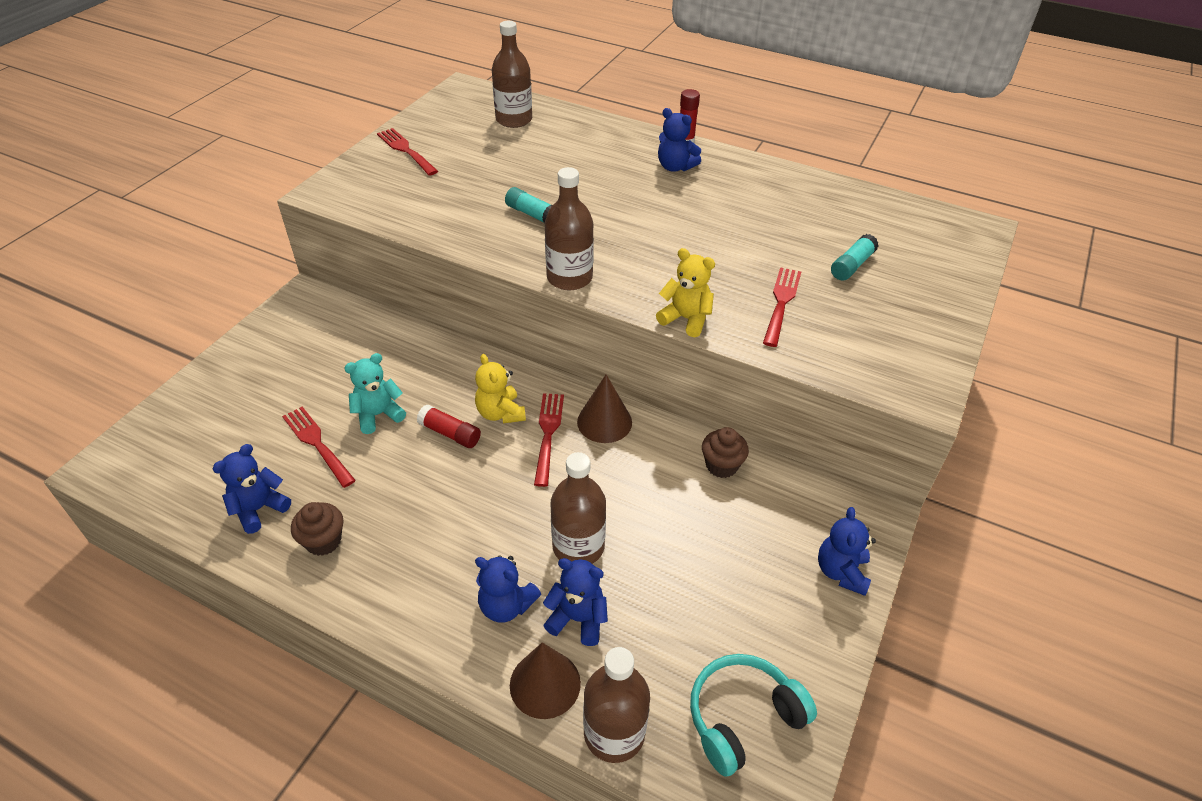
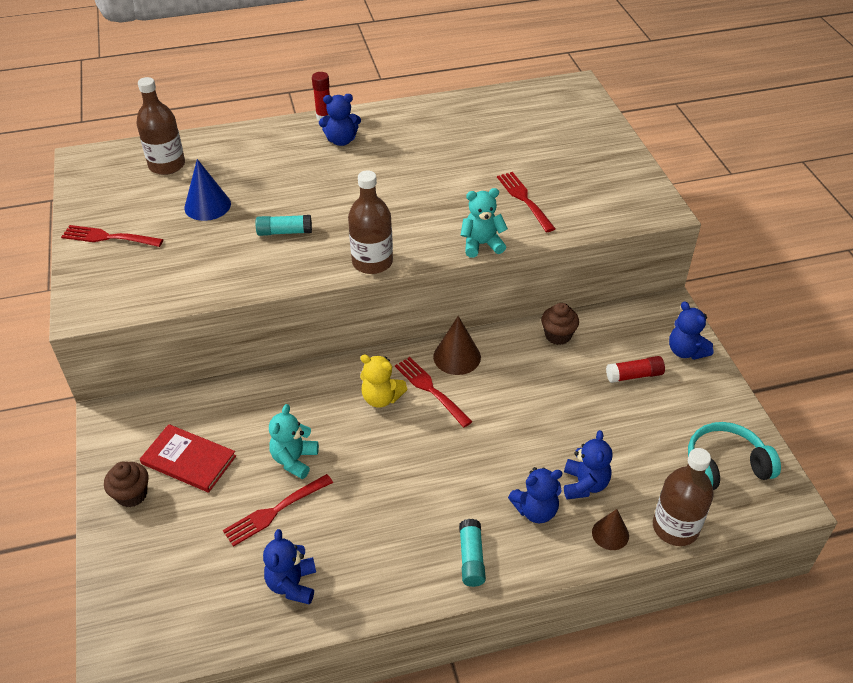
camera: 40 degrees left, 0 degrees up
red fork [282,407,356,488] -> red fork turned 45 degrees counterclockwise [223,474,333,547]
brown cupcake [291,502,343,556] -> brown cupcake moved to [104,462,149,507]
red glue stick [417,404,481,448] -> red glue stick moved to [606,356,665,383]
brown cone [510,642,581,719] -> brown cone [592,509,629,550], size x0.66
blue teddy bear [543,558,608,646] -> blue teddy bear turned 120 degrees clockwise [564,430,613,499]
brown bottle [551,452,606,564] -> none
yellow teddy bear [656,248,715,337] -> turquoise teddy bear [461,188,508,258]
turquoise headphones [690,654,817,777] -> turquoise headphones turned 60 degrees clockwise [688,422,781,490]
turquoise glue stick [831,234,879,280] -> turquoise glue stick moved to [459,519,486,587]
none -> red book [140,424,236,493]
none -> blue cone [184,159,231,221]

